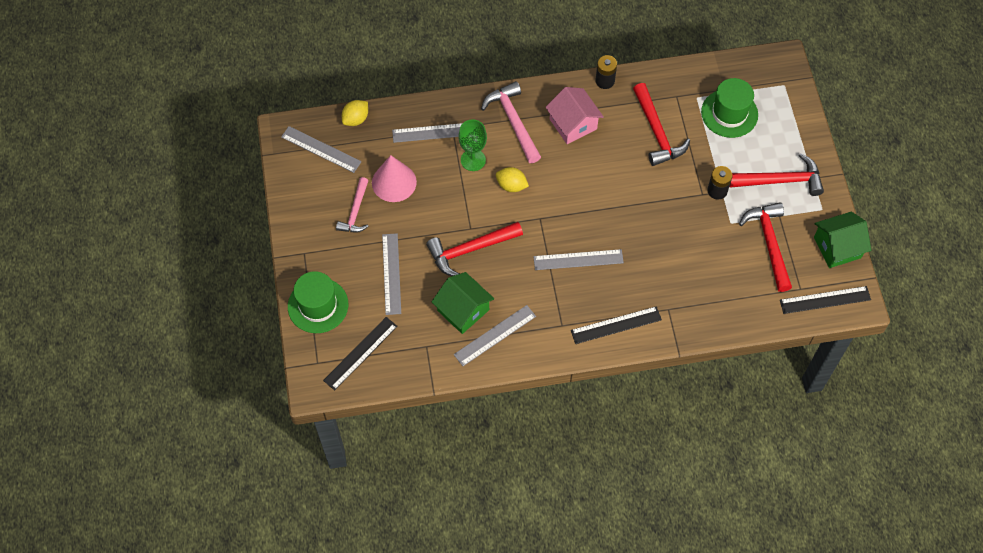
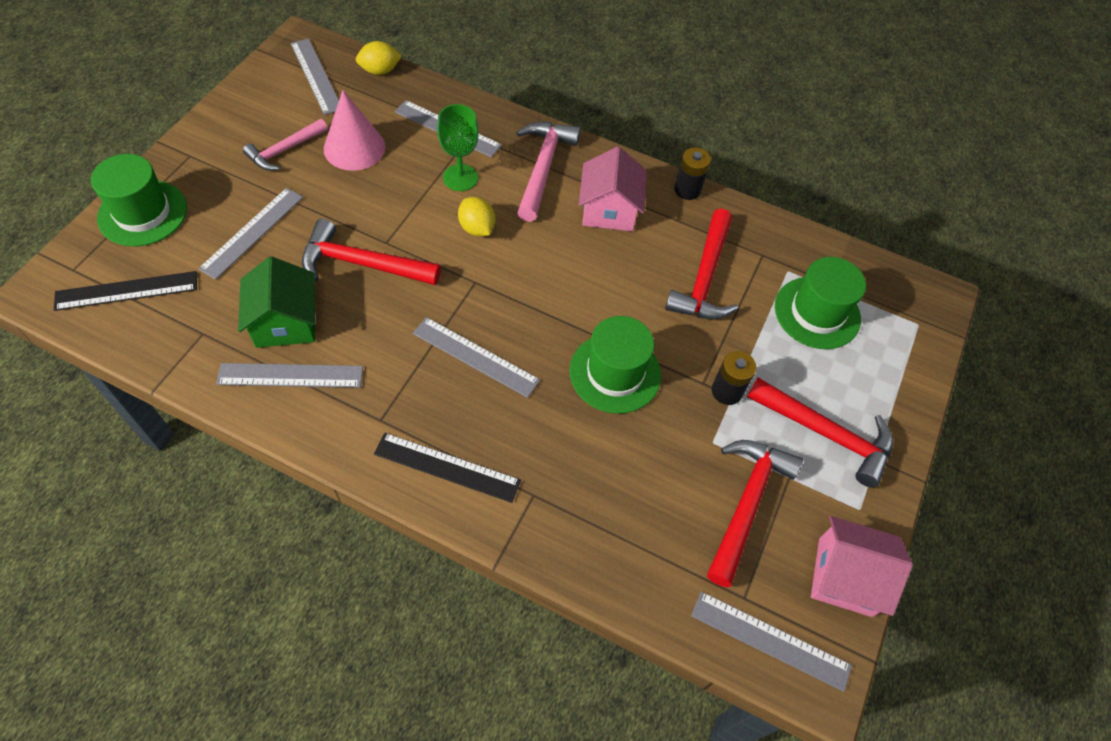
camera: 30 degrees right, 5 degrees down
black ruler [780,286,871,314] -> grey ruler [691,591,852,692]
green house [814,212,871,268] -> pink house [811,516,913,617]
none -> green hat [569,316,661,414]

